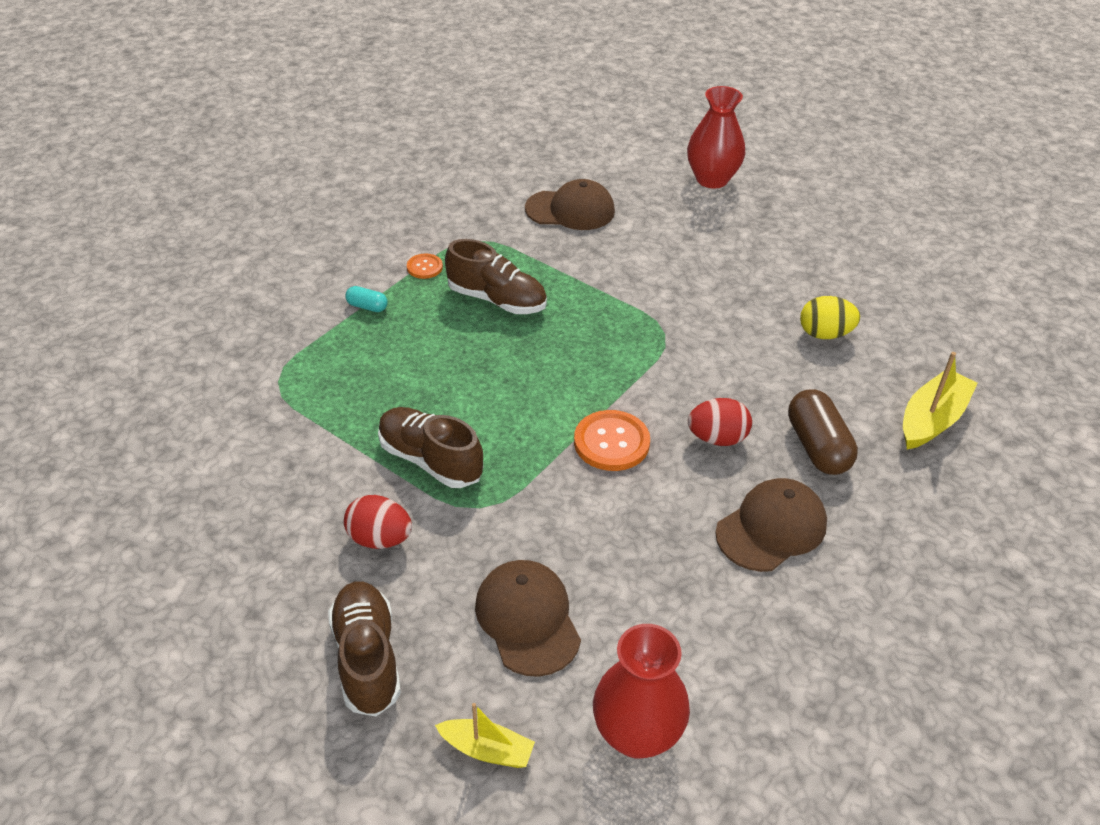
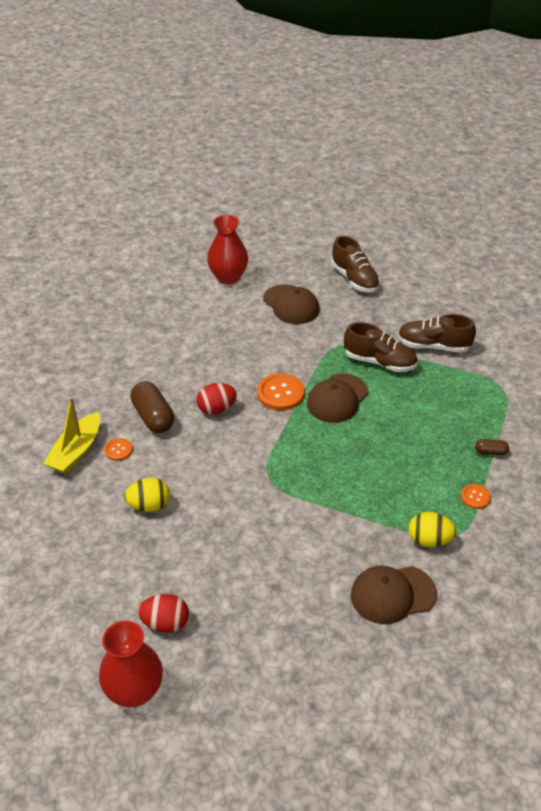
camera: 165 degrees right, 0 degrees up
red egg [344,495,412,549] -> red egg moved to [138,594,189,633]
turquoise capsule [345,286,387,312] -> brown capsule [475,439,509,455]
yellow boat [435,703,535,768] -> none
brown shoe [445,239,547,314] -> brown shoe moved to [398,314,476,353]
red vase [687,86,745,188] -> red vase moved to [99,621,163,707]
brown cap [715,478,827,572] -> brown cap moved to [307,373,368,423]
none -> orange button [104,438,133,461]
none -> yellow egg [408,512,456,547]

